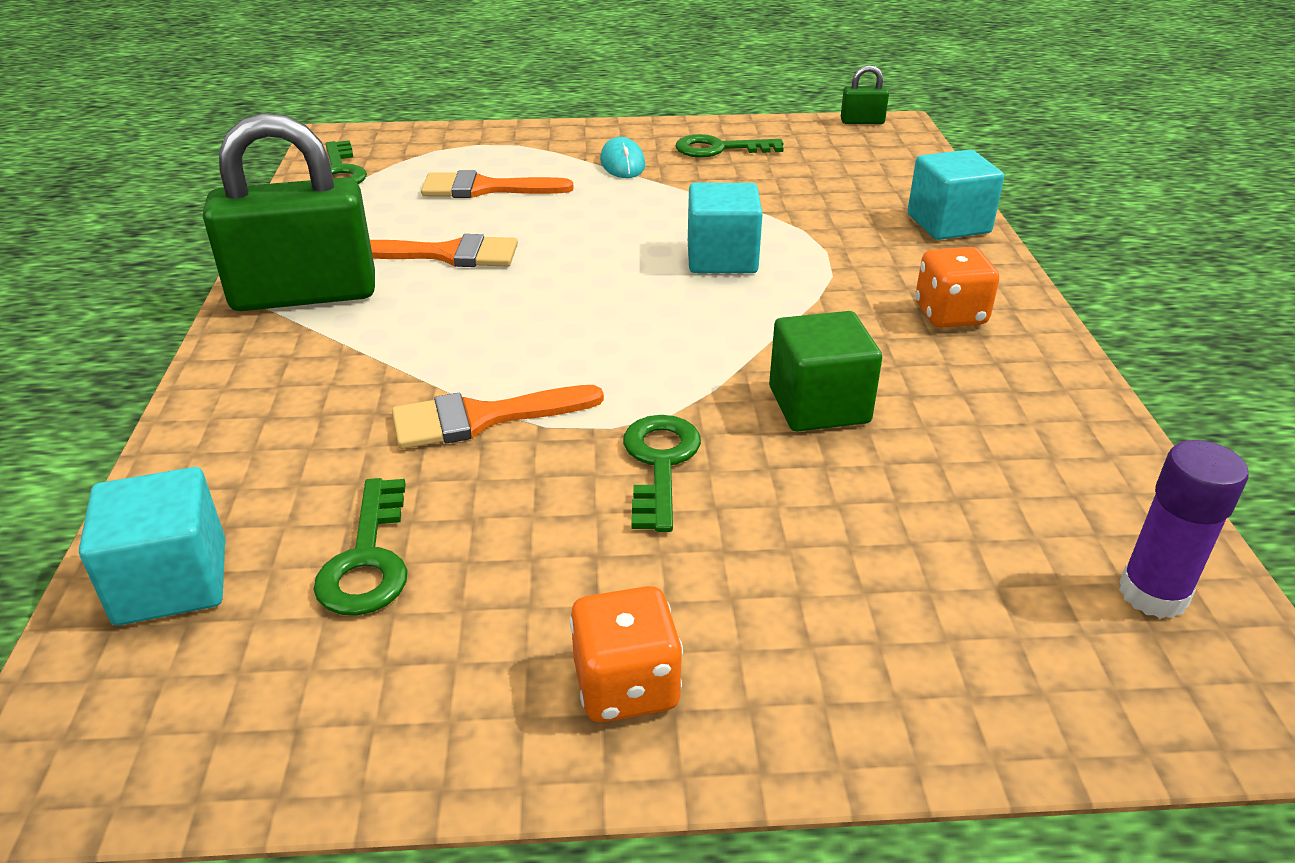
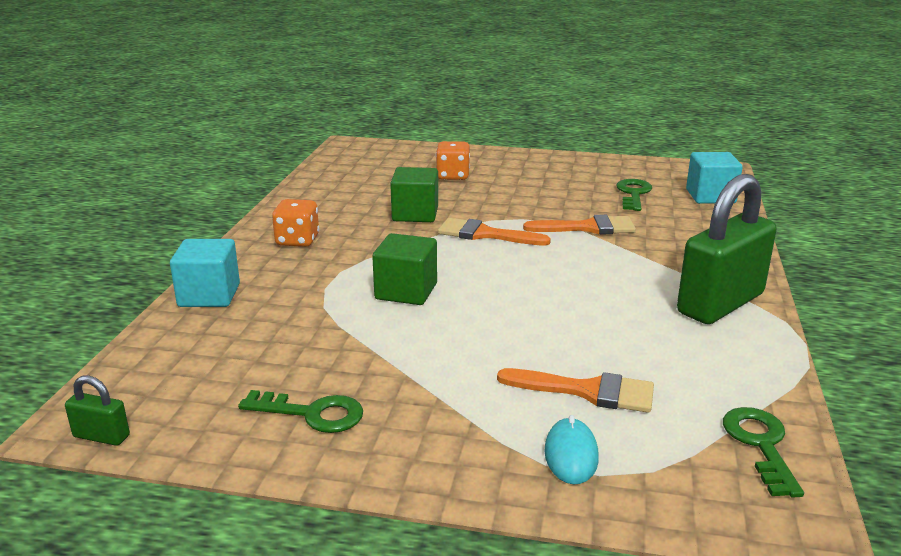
camera: 165 degrees left, 10 degrees down
green padlock [203,113,375,311] -> green padlock turned 45 degrees counterclockwise [677,174,777,324]
orange brush [370,234,518,267] -> orange brush moved to [438,218,551,246]
orange dice [570,586,683,722] -> orange dice moved to [436,141,470,180]
turquoise mouse [600,137,645,178] -> turquoise mouse moved to [544,415,599,484]
green key [623,415,701,532] -> none
turquoise cube [688,183,763,273] -> green cube [372,233,437,305]
purple glue stick [1119,440,1248,619] -> none

